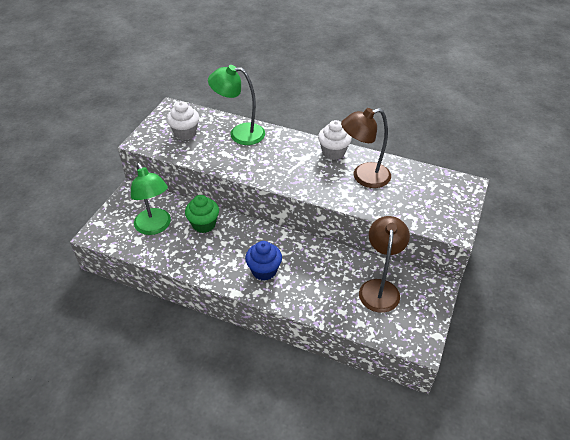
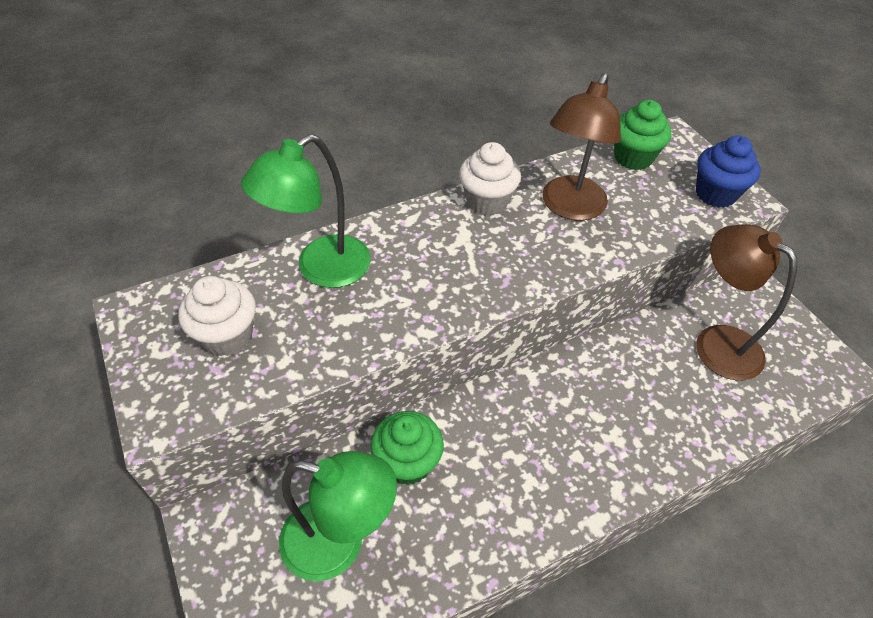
camera: 50 degrees left, 5 degrees up
blue cupcake [245,241,282,281] -> blue cupcake moved to [696,136,761,208]
none -> green cupcake [614,100,672,170]

